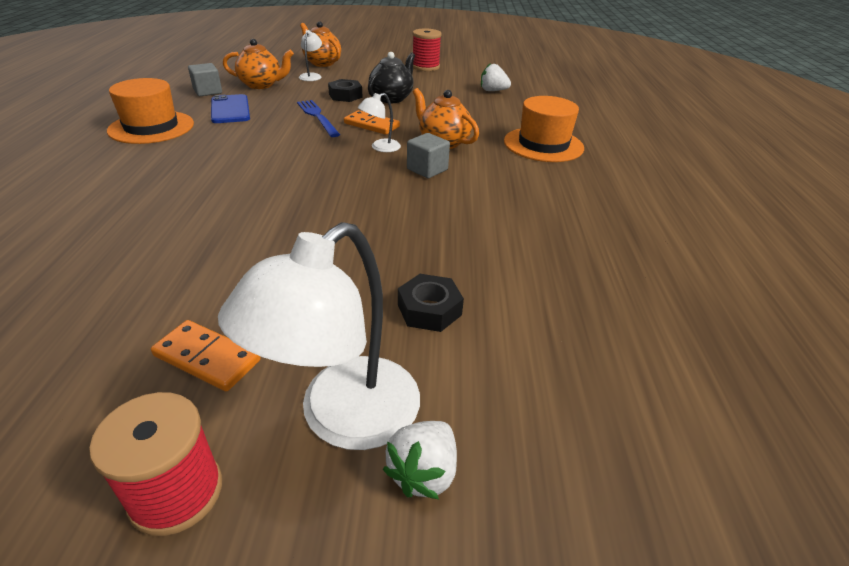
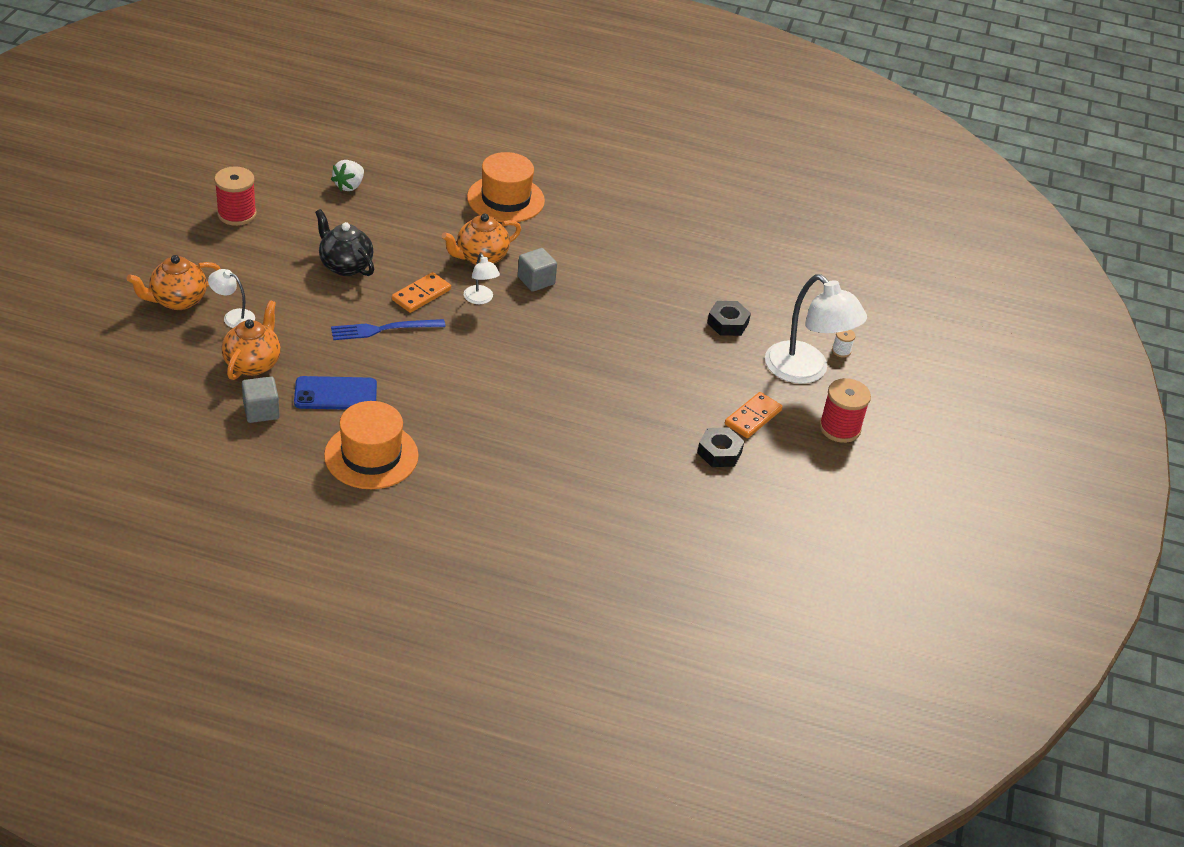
camera: 80 degrees left, 5 degrees up
black nut [328,79,363,102] -> black nut moved to [697,427,744,467]
white strawberry [383,421,457,499] -> white spool [832,330,855,357]

